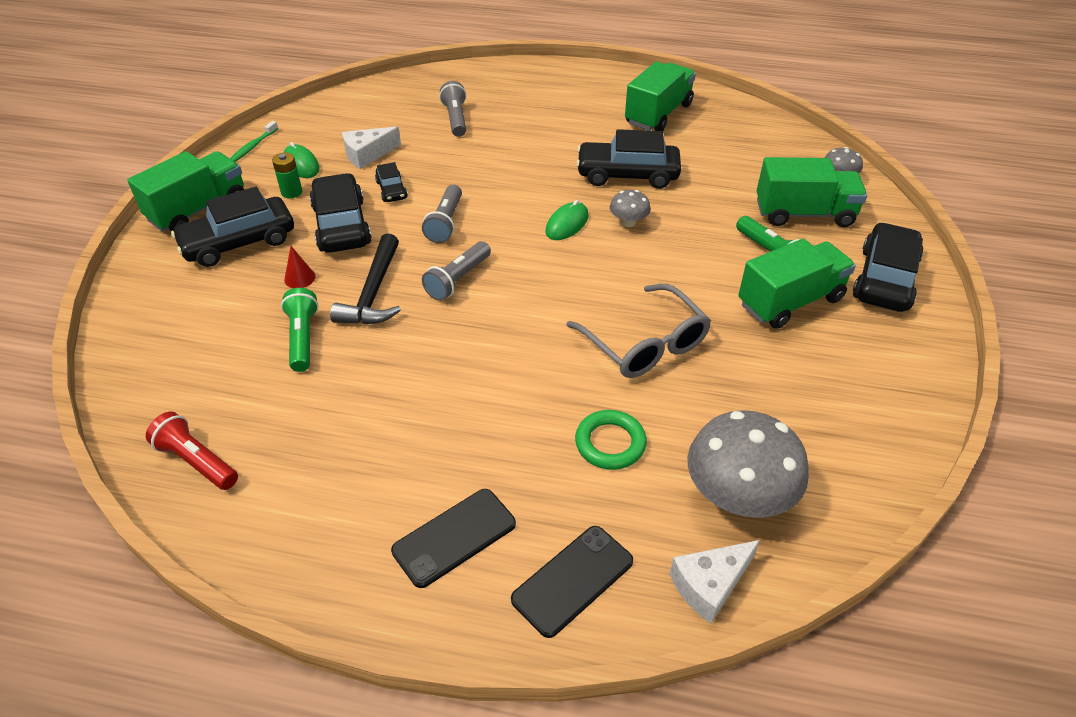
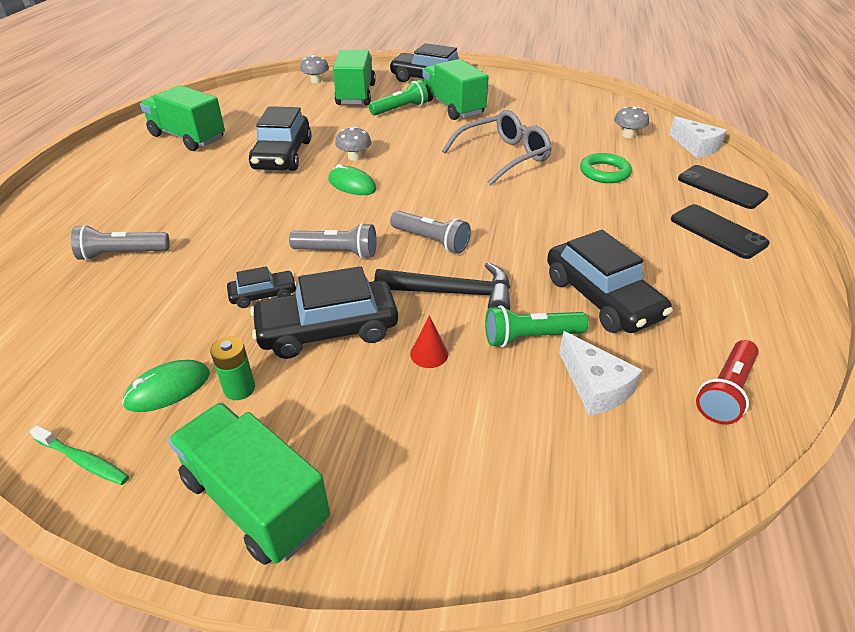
camera: 90 degrees left, 5 degrees down
black car [171,187,294,267] -> black car moved to [547,230,672,333]
white cheese [342,127,401,169] -> white cheese moved to [559,331,642,416]
grey mushroom [687,410,809,518] -> grey mushroom [614,106,649,138], size x0.48

